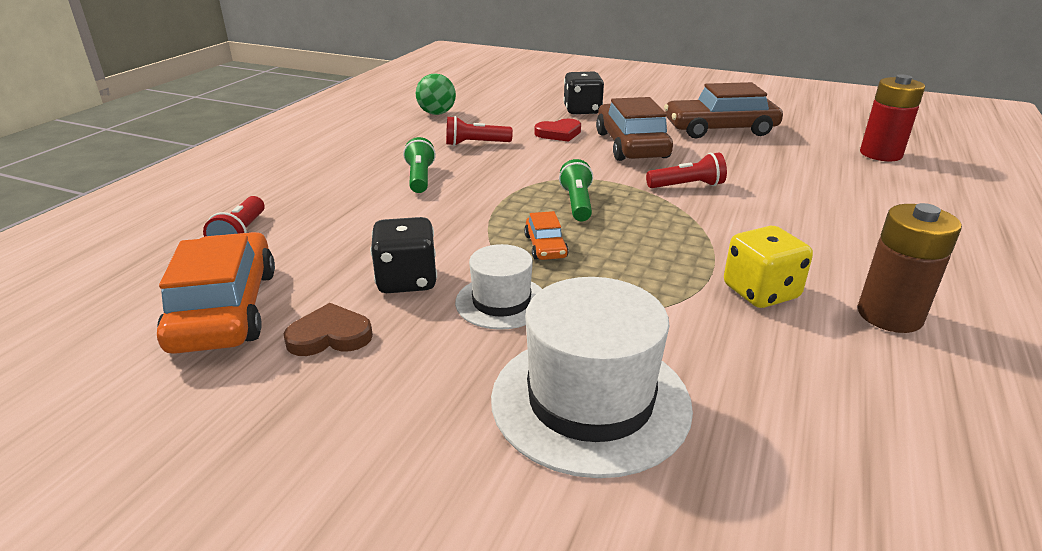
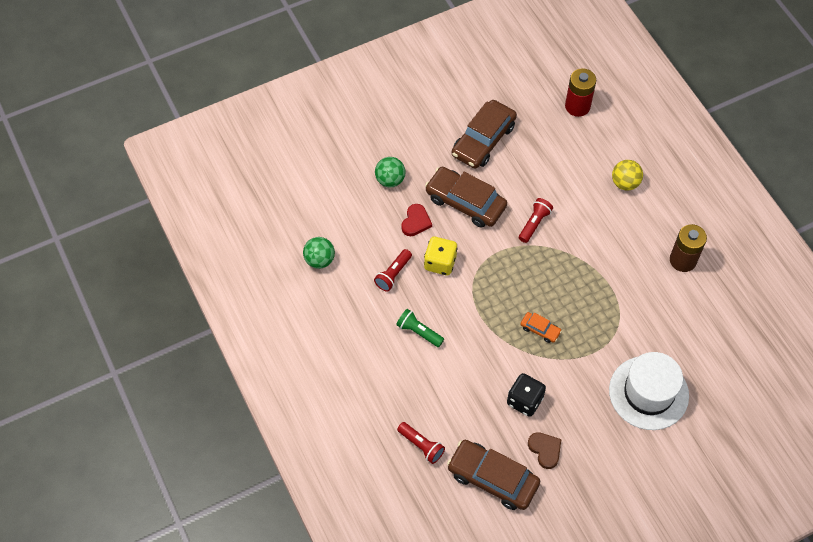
camera: 50 degrees left, 30 degrees up
orange car [157,232,275,354] -> brown car [447,440,540,510]
brown heart [284,303,373,356] -> brown heart turned 120 degrees clockwise [528,432,561,469]
white hat [455,244,542,330] -> none
green flashlight [559,159,593,221] -> none
black dice [563,72,604,115] -> green ball [375,157,406,188]
yellow dice [724,226,813,308] -> yellow dice moved to [424,237,458,275]
none -> yellow ball [612,160,643,191]

